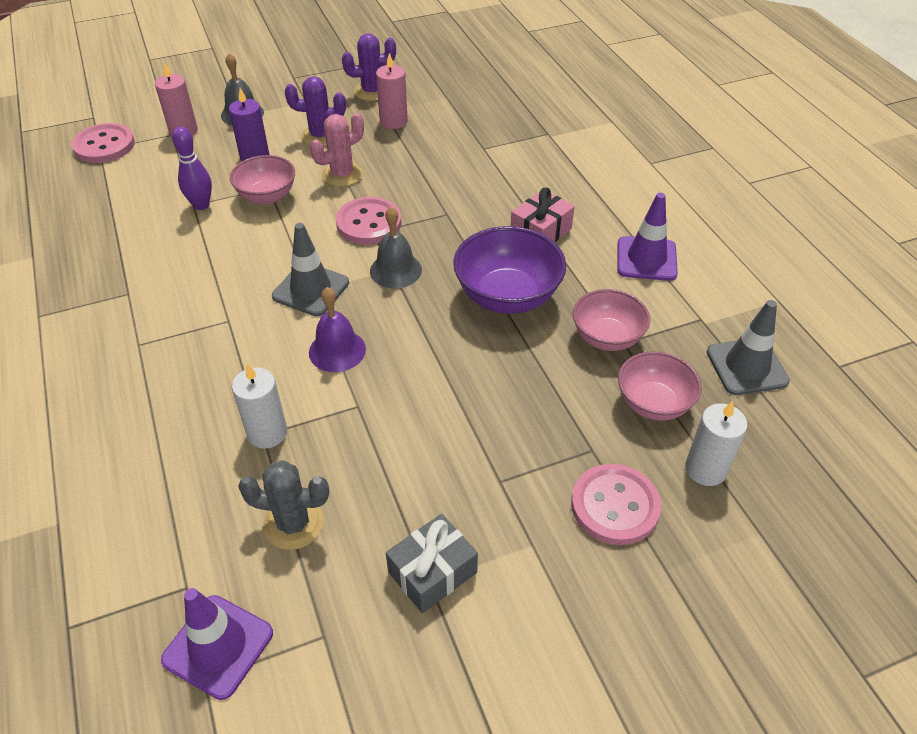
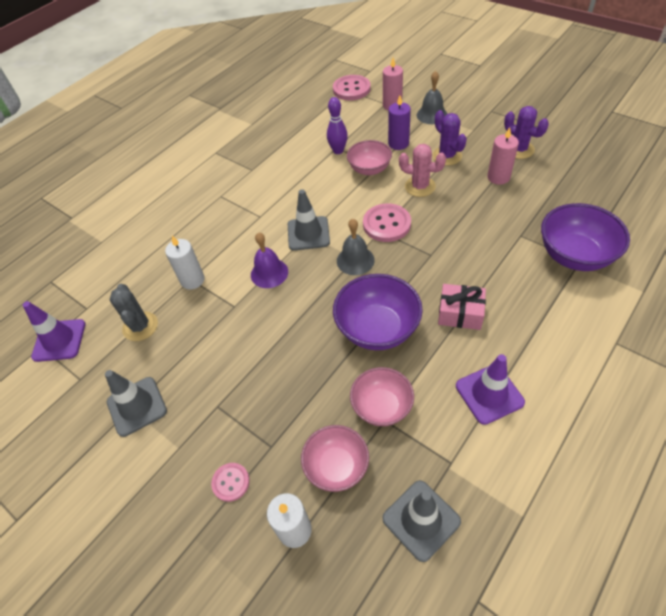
camera: 65 degrees right, 5 degrees up
grey gift [386,514,478,613] -> grey traffic cone [105,370,167,437]
pink button [571,464,661,545] -> pink button [211,463,250,502], size x0.58
none -> purple bowl [541,203,630,271]

